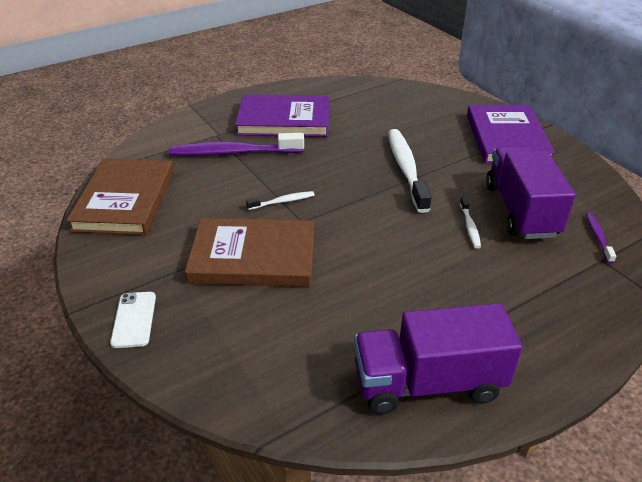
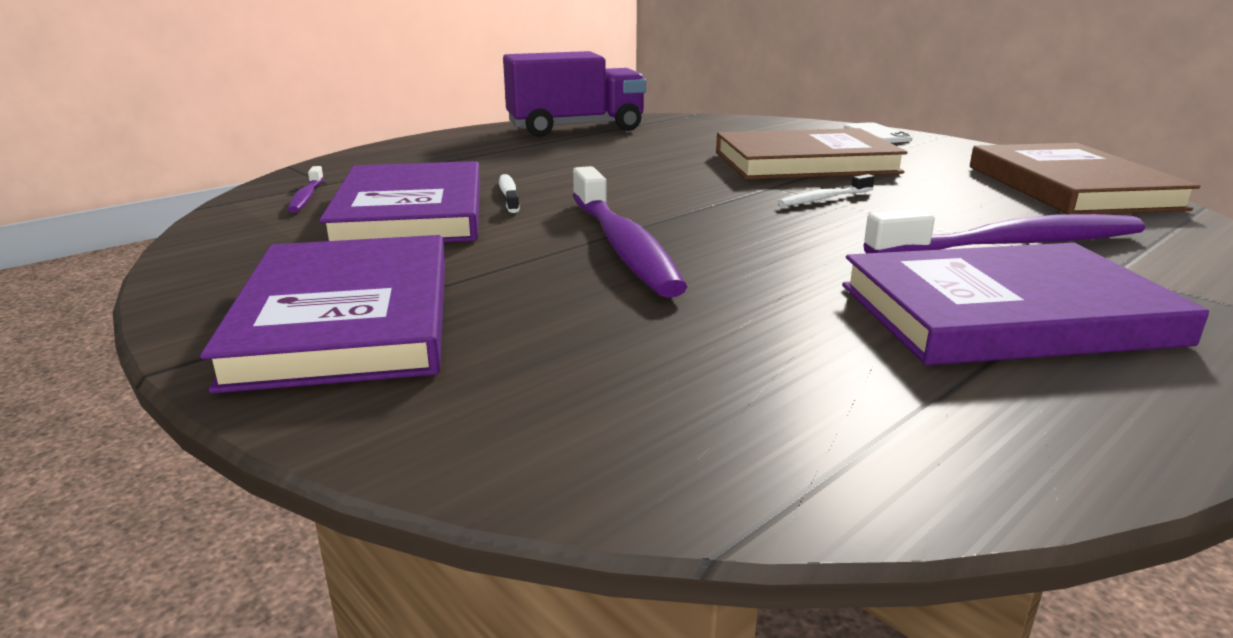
camera: 170 degrees right, 15 degrees down
white toothbrush [388,129,431,213] -> purple toothbrush [573,166,687,298]
purple truck [486,146,576,239] -> purple book [319,161,480,242]

